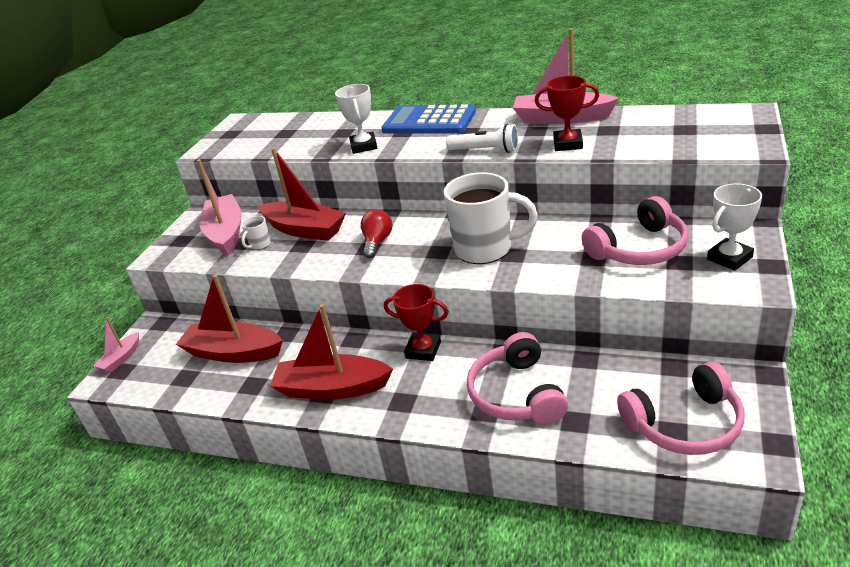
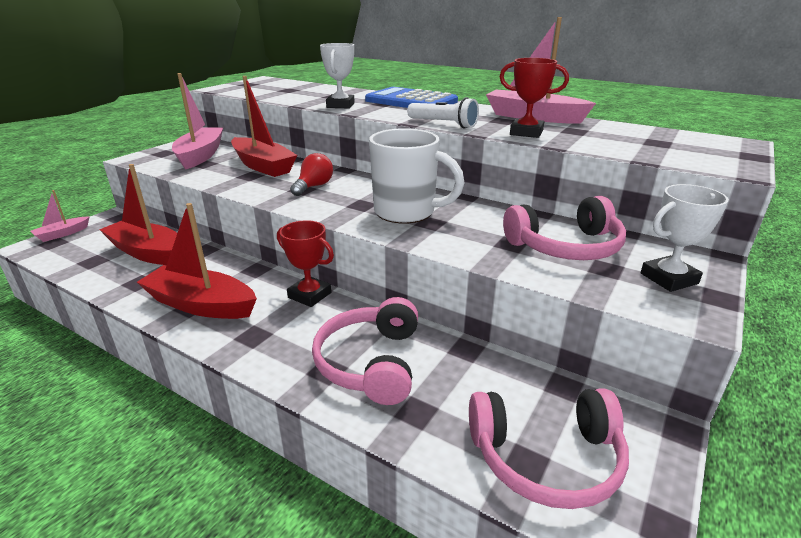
camera: 10 degrees right, 5 degrees down
white mug [242,216,271,250] -> none

